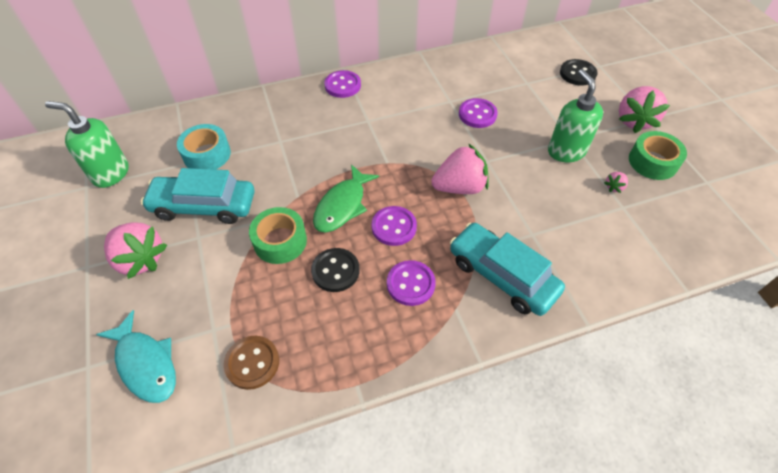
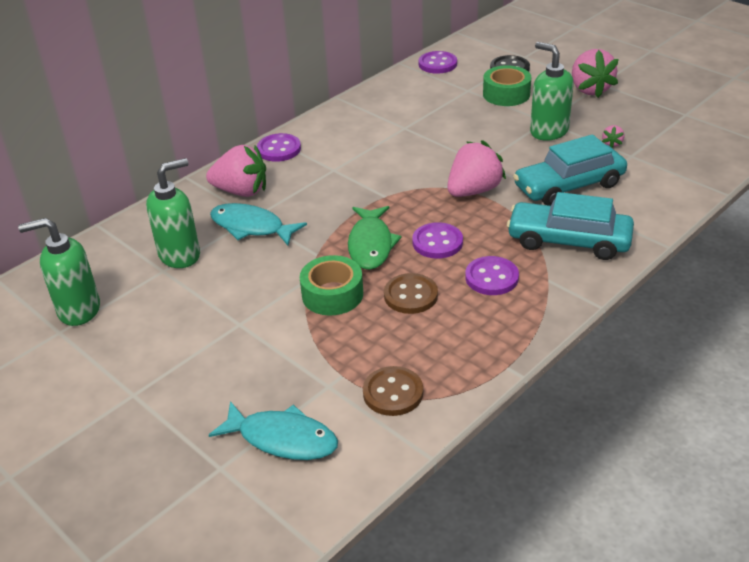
camera: 25 degrees left, 15 degrees down
pink strawberry [104,222,167,279] -> pink strawberry moved to [206,145,266,197]
turquoise car [141,168,254,224] -> turquoise car moved to [513,134,627,206]
turquoise tape [177,124,231,170] -> green soap dispenser [146,158,200,268]
black button [311,248,360,292] -> brown button [384,273,438,314]
purple button [459,98,498,128] -> purple button moved to [419,51,457,74]
green tape [629,131,687,180] -> green tape moved to [483,65,531,106]
none -> turquoise fish [210,203,307,245]

